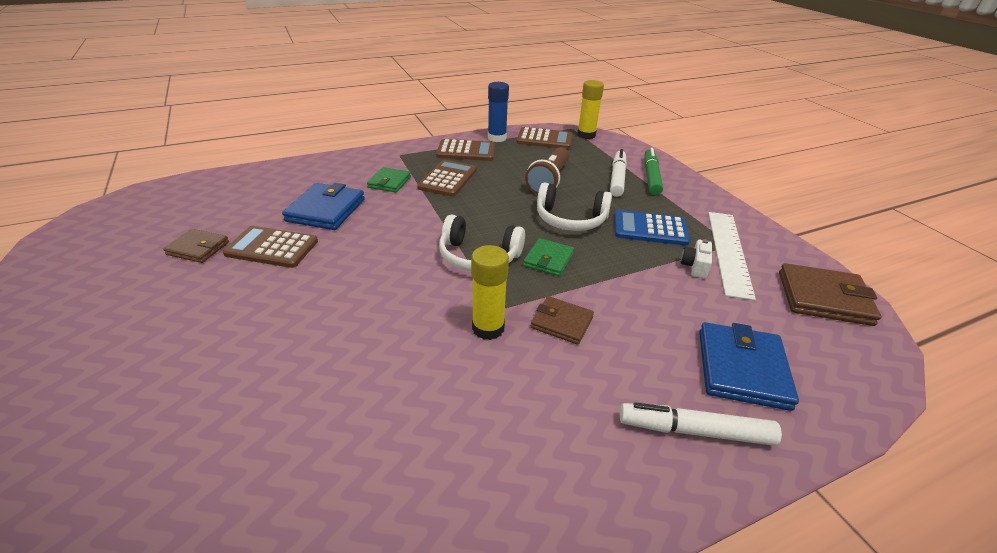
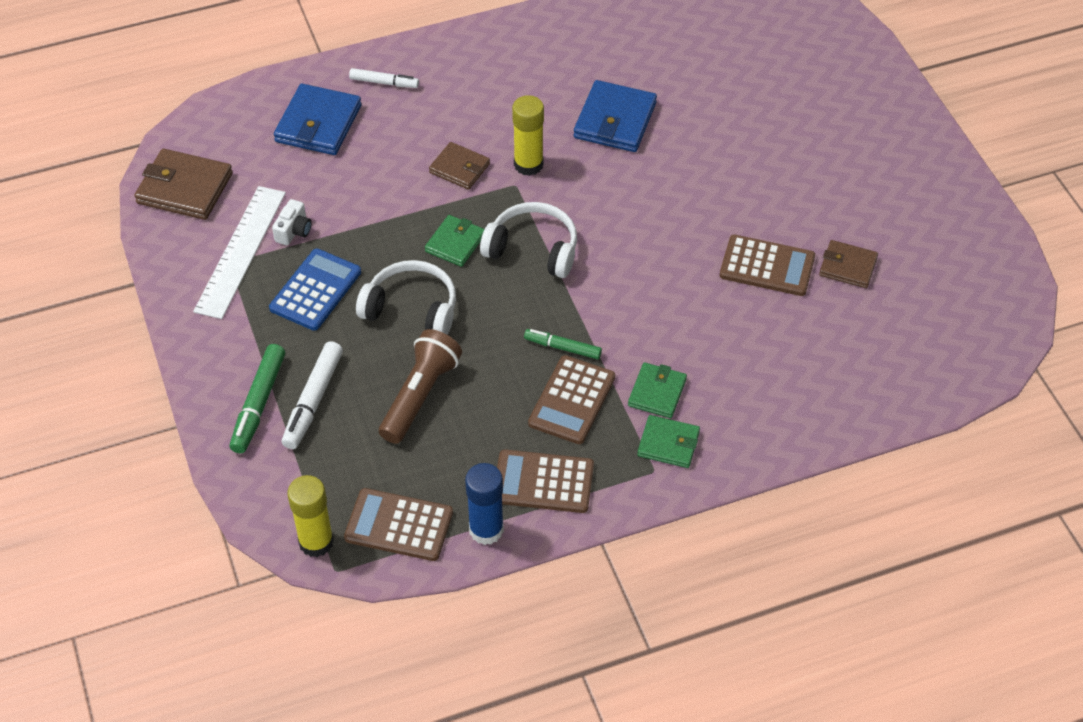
camera: 175 degrees left, 15 degrees up
blue wallet [282,183,365,230] -> blue wallet moved to [574,80,657,152]
blue calculator [615,210,690,246] -> blue calculator turned 75 degrees counterclockwise [269,249,361,331]
white marker [620,402,782,446] -> white marker [349,68,419,88], size x0.64
none -> green marker [524,329,602,359]
none -> green wallet [637,415,700,468]

